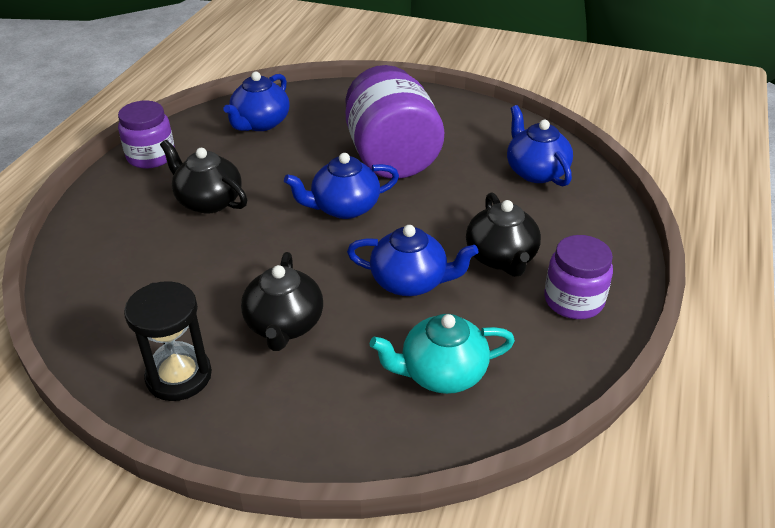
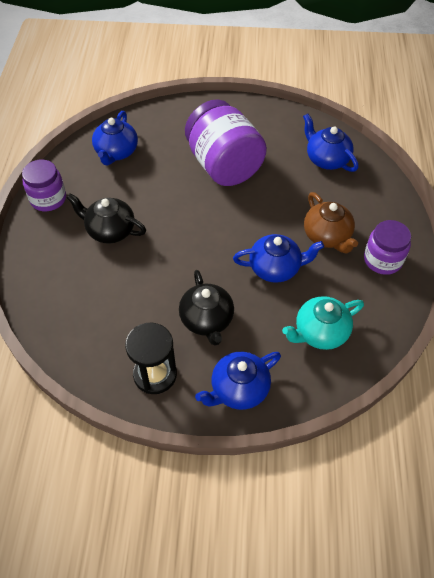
camera: 15 degrees left, 15 degrees up
blue teapot [284,153,399,219] -> blue teapot moved to [195,352,281,410]
black teapot [466,192,541,277] -> brown teapot [304,192,358,254]

